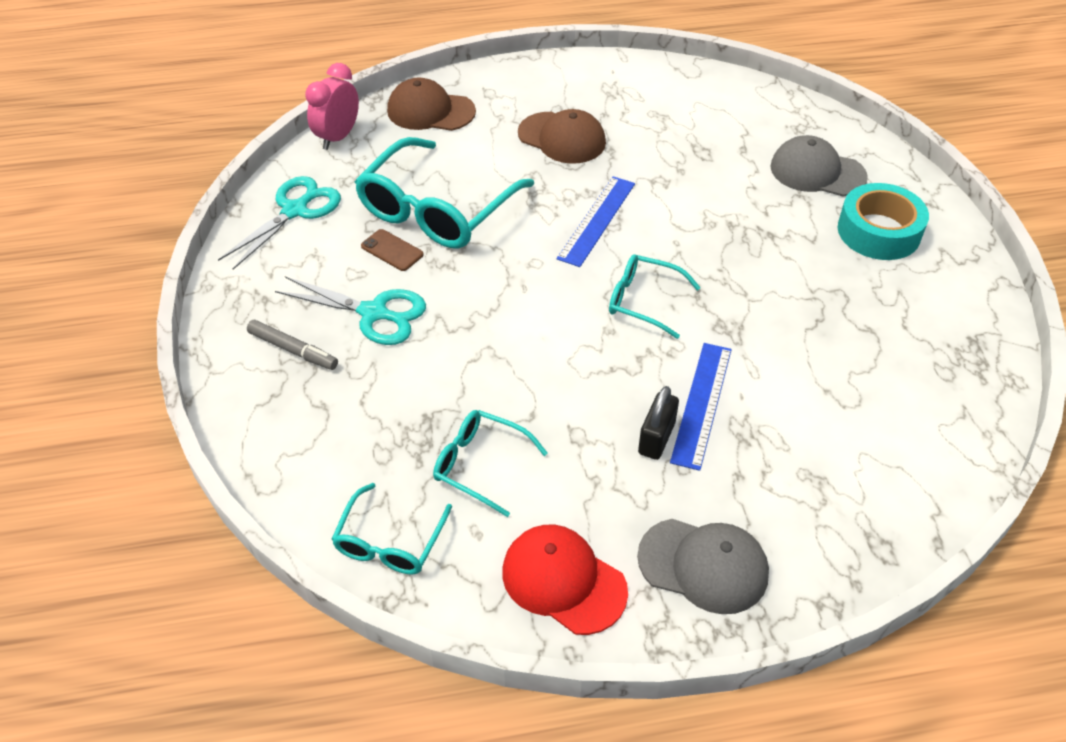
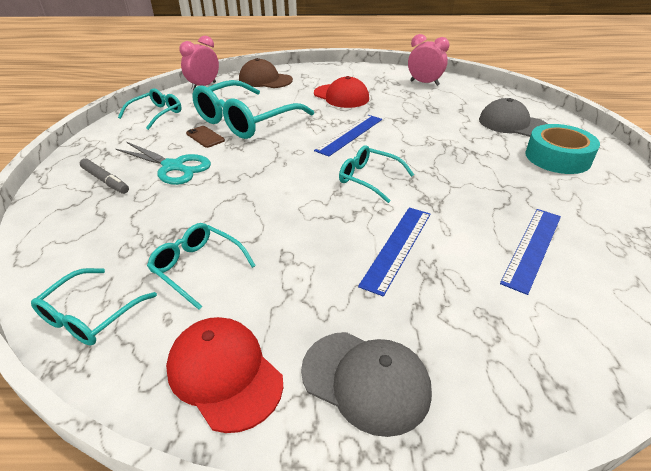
camera: 10 degrees right, 10 degrees down
turquoise scissors [218,176,341,270] -> turquoise glasses [118,88,182,130]
brown cap [518,109,606,164] -> red cap [314,76,369,108]
black padlock [638,386,679,460] -> none
none -> pink clock [408,34,450,86]
none -> blue ruler [500,209,561,295]

